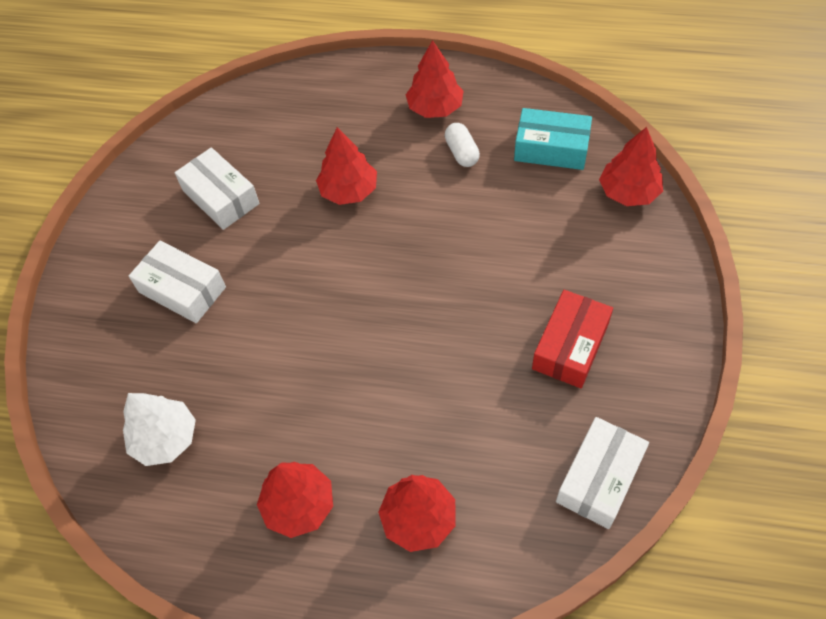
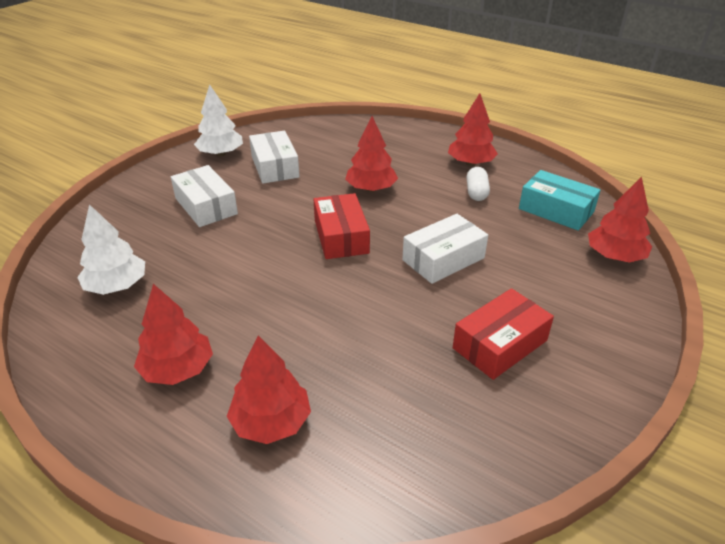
camera: 20 degrees right, 20 degrees down
white box [556,417,649,529] -> white box moved to [402,214,488,284]
none -> white tree [194,84,243,156]
none -> red box [314,193,370,259]

